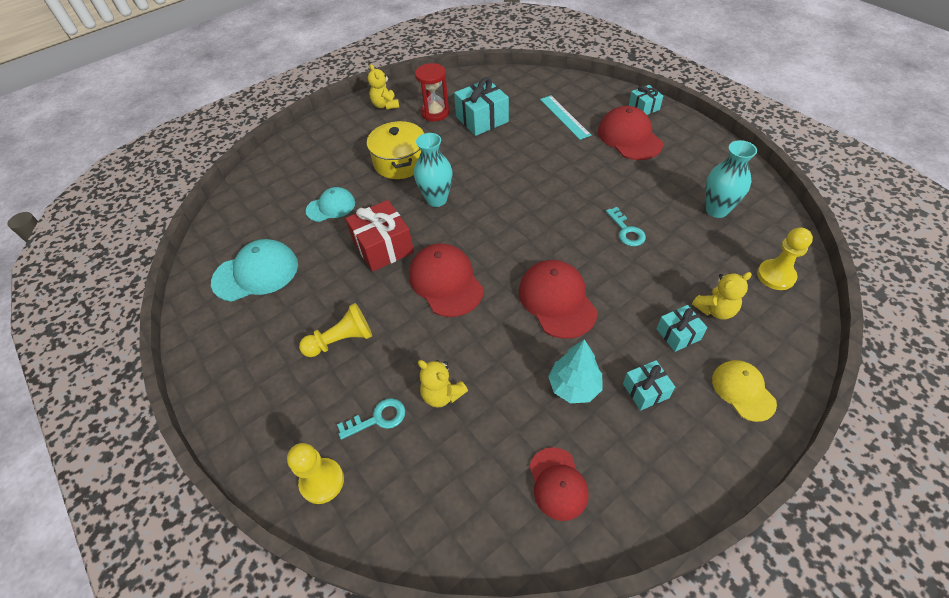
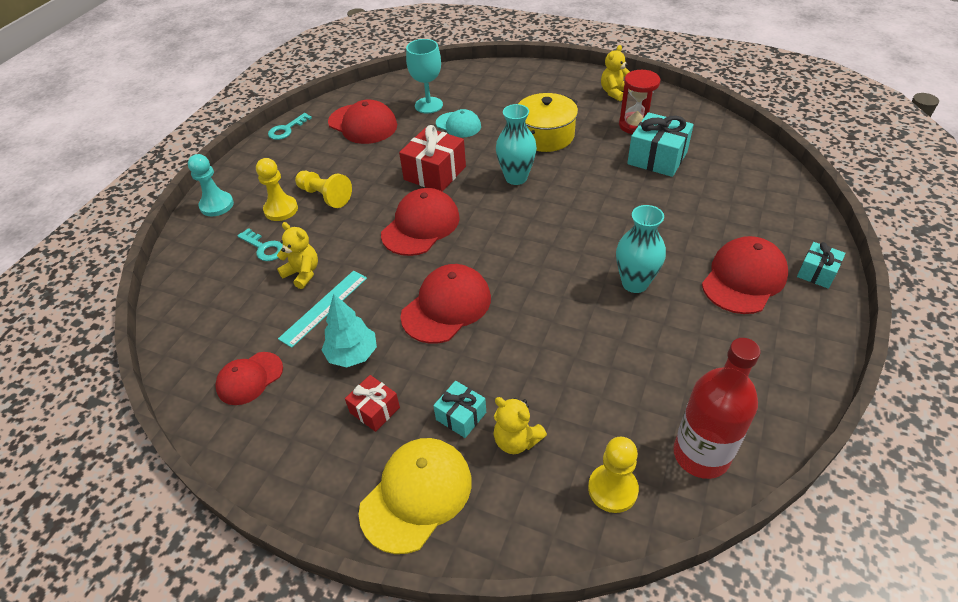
camera: 60 degrees right, 5 degrees down
turquoise cap [211,239,298,302] -> red cap [328,99,397,144]
yellow pawn [287,443,344,504] -> yellow pawn moved to [256,158,298,221]
yellow teddy bear [418,360,468,408] -> yellow teddy bear turned 120 degrees clockwise [277,222,318,289]
turquoise ruler [540,95,591,140] -> turquoise ruler moved to [278,271,367,348]
turquoise key [606,207,646,246] -> turquoise key moved to [268,113,312,140]
turquoise gift [623,360,675,411] -> red gift [345,375,400,432]
turquoise vase [705,140,757,218] -> turquoise vase moved to [616,205,666,293]
yellow cap [712,360,777,422] -> yellow cap [359,438,472,554], size x1.57
none -> turquoise pawn [188,154,234,216]
none -> turquoise goblet [406,39,443,114]
none -> red bottle [673,338,761,479]

